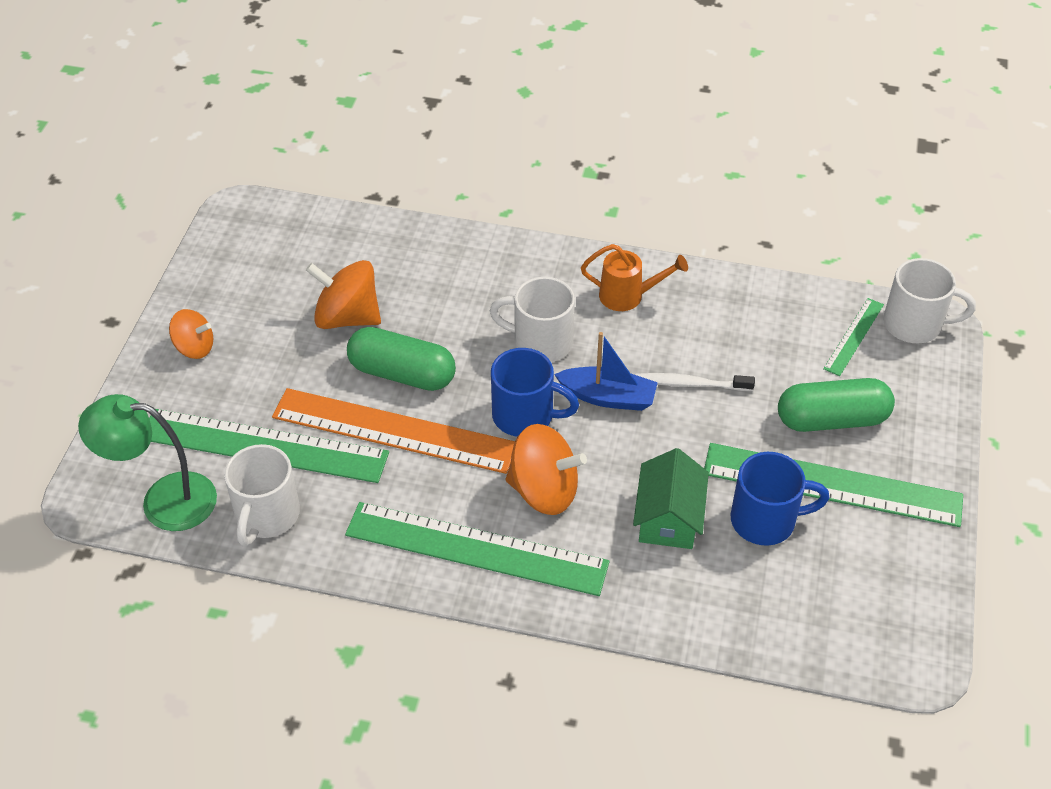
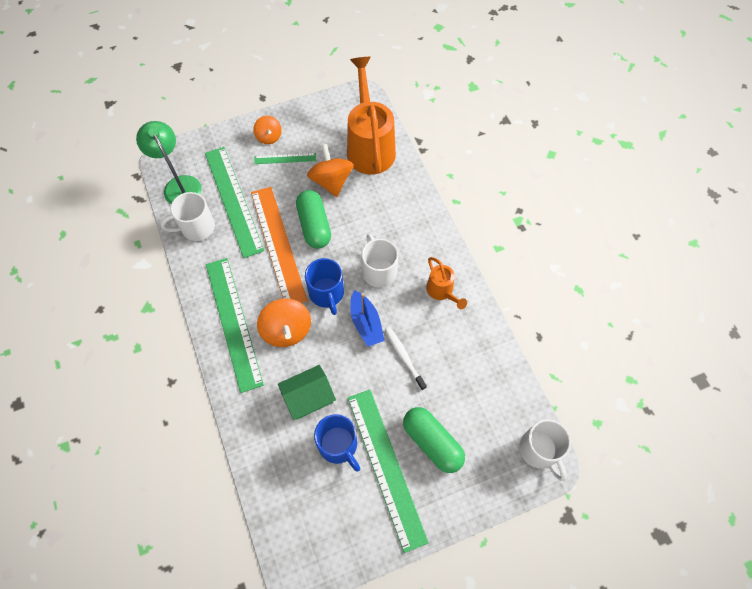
camera: 55 degrees right, 15 degrees up
green ruler [823,298,884,376] -> green ruler moved to [254,153,316,164]
none -> orange watering can [347,57,396,175]

